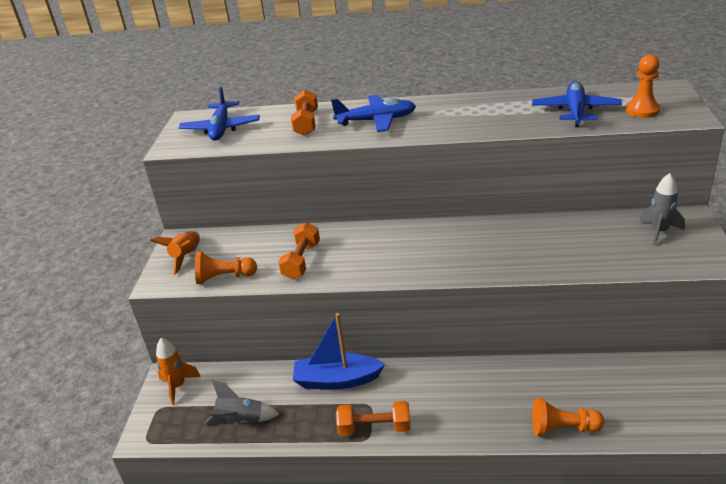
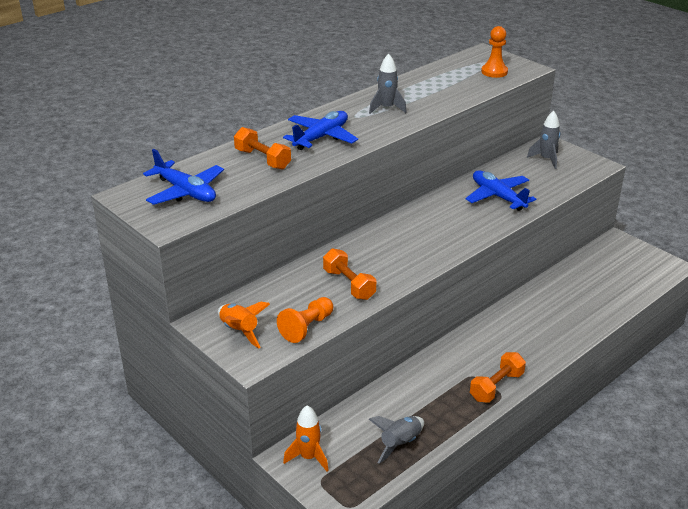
camera: 50 degrees left, 0 degrees up
blue boat [293,313,385,389] -> none
blue plane [532,81,622,127] -> blue plane moved to [466,170,536,211]
orange pawn [532,398,605,436] -> none
none -> grey rocket [369,54,407,114]

